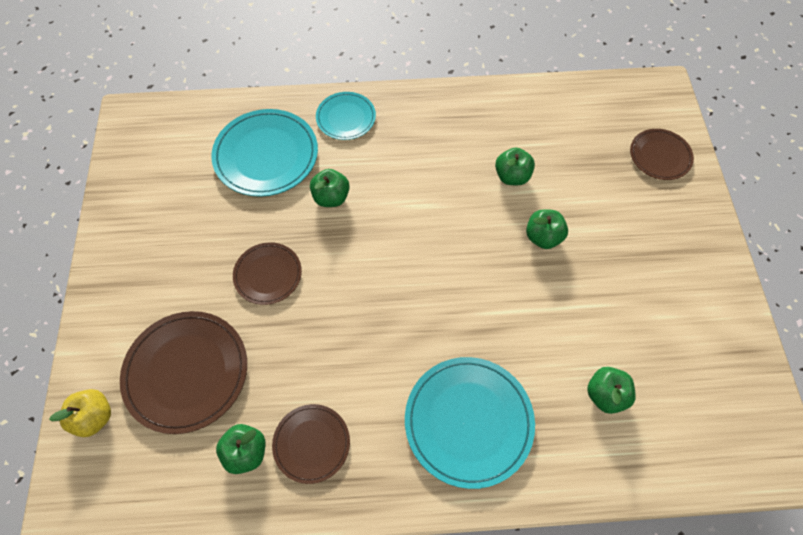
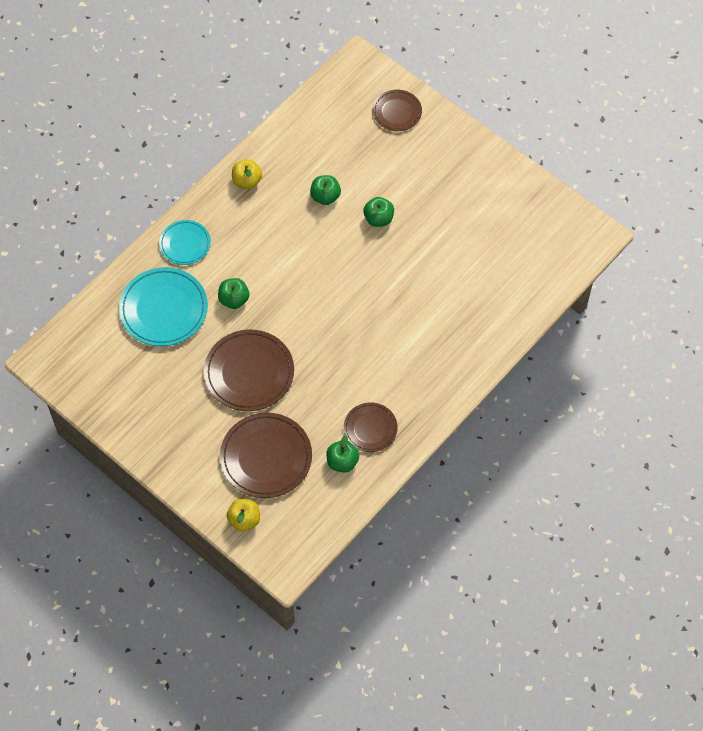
camera: 45 degrees left, 0 degrees up
brown plate [233,242,302,305] -> brown plate [204,329,294,411], size x1.69
turquoise plate [405,357,535,489] -> none
green apple [587,367,636,414] -> none
none -> yellow apple [232,159,262,189]

